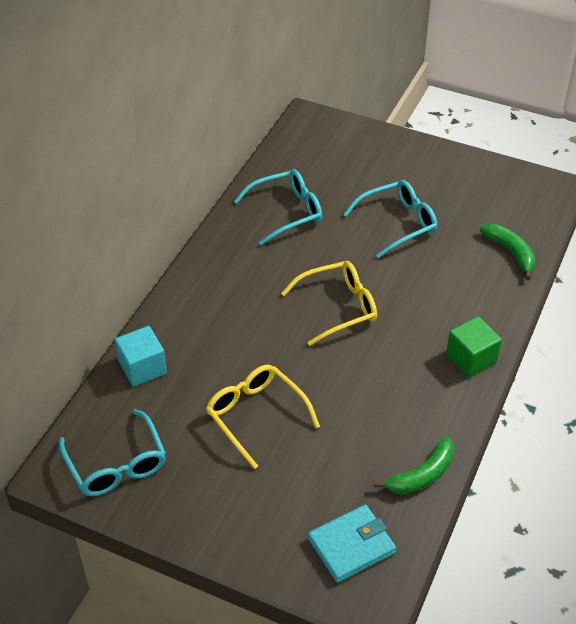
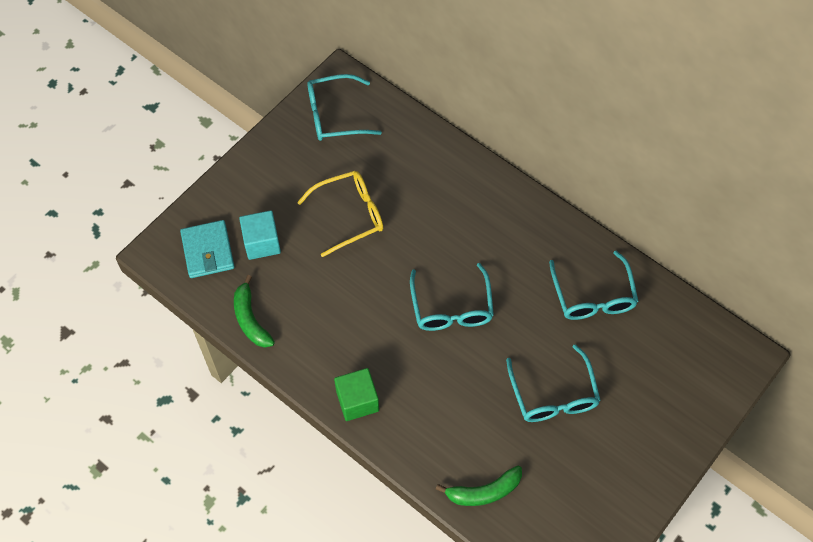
camera: 105 degrees right, 15 degrees up
turquoise cube [115,326,167,387] -> turquoise cube moved to [239,210,281,260]
yellow glasses [281,261,377,346] -> turquoise glasses [410,263,494,331]

